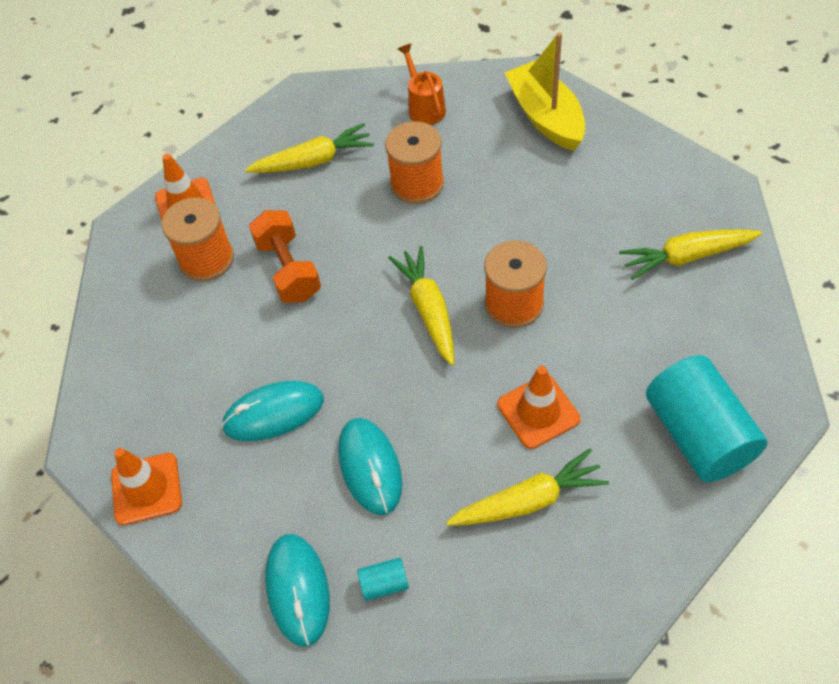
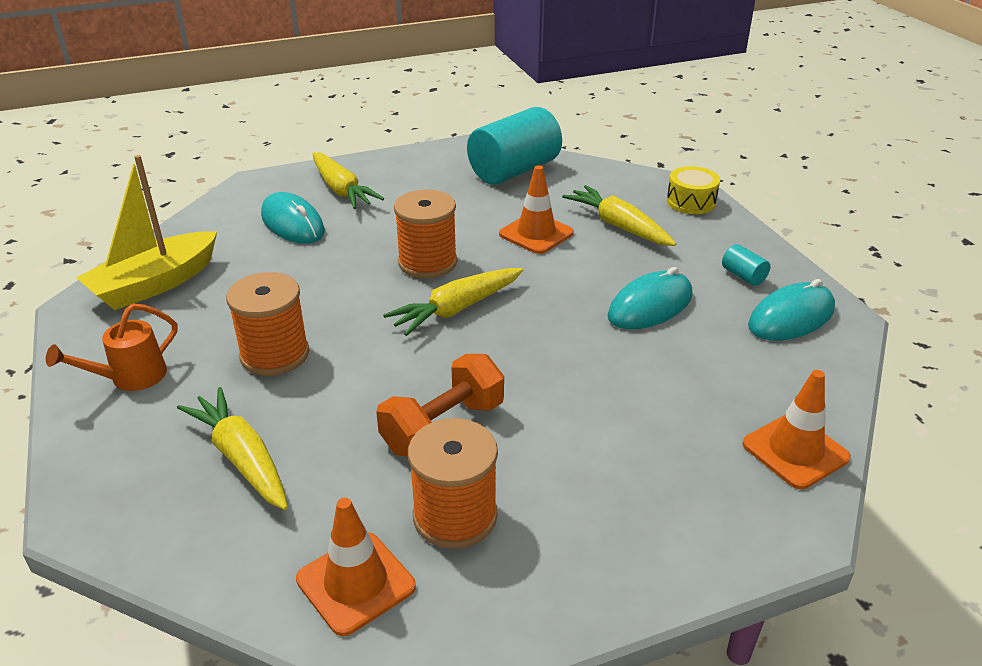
camera: 115 degrees left, 20 degrees down
turquoise mouse [221,381,324,441] -> turquoise mouse moved to [261,192,325,244]
none -> yellow drum [667,166,720,214]

